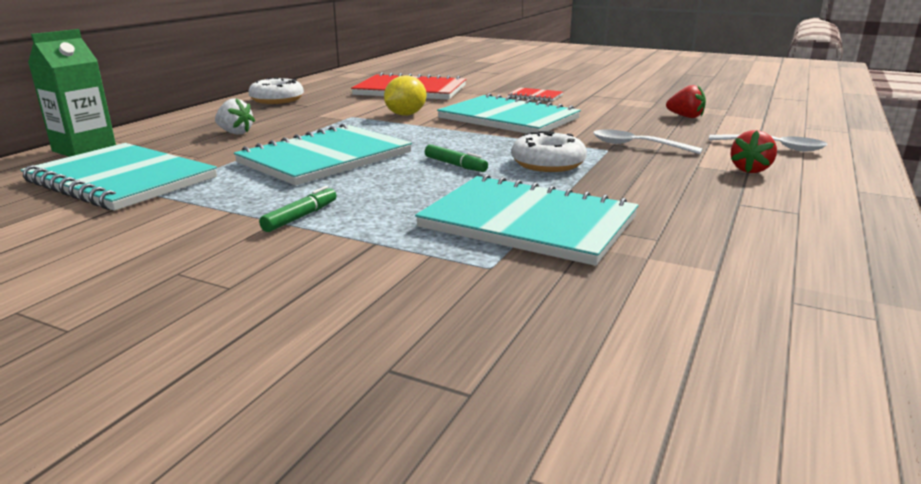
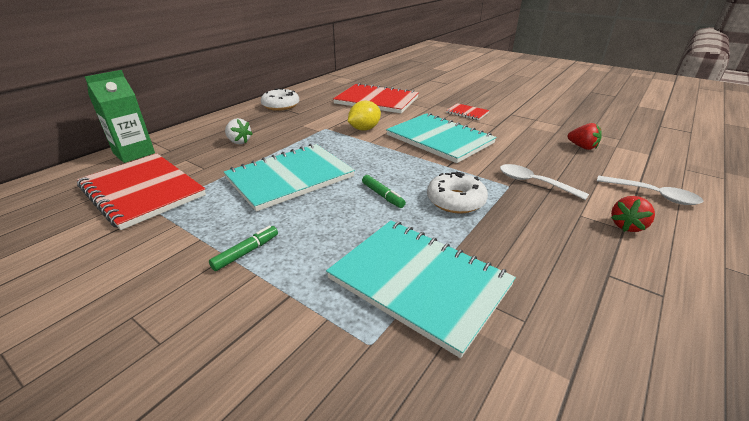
camera: 10 degrees right, 10 degrees up
turquoise notebook [20,143,217,211] -> red notebook [77,153,206,230]

